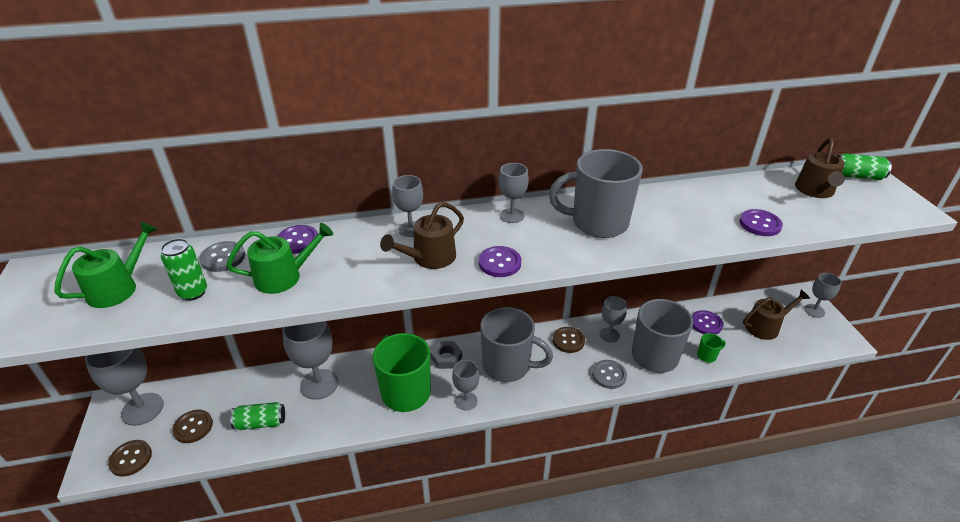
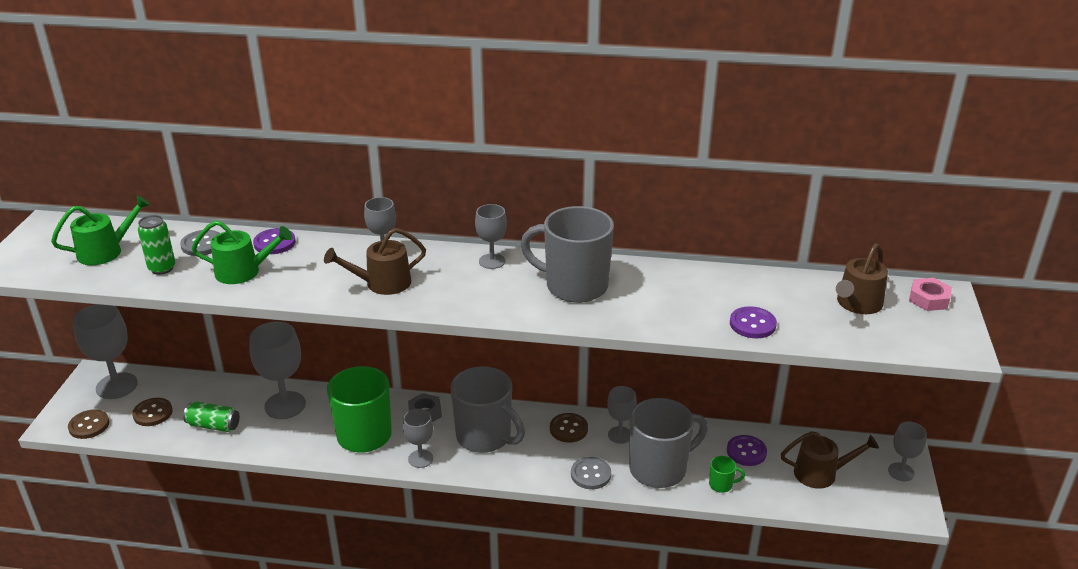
camera: 20 degrees right, 5 degrees down
purple button [479,246,521,277] -> none
green can [837,153,892,180] -> pink nut [909,278,952,311]

